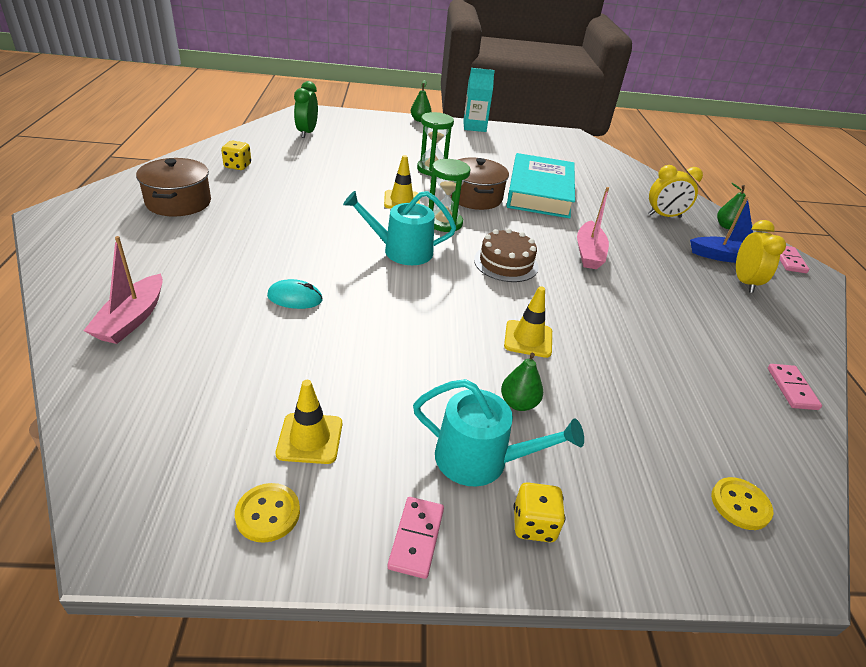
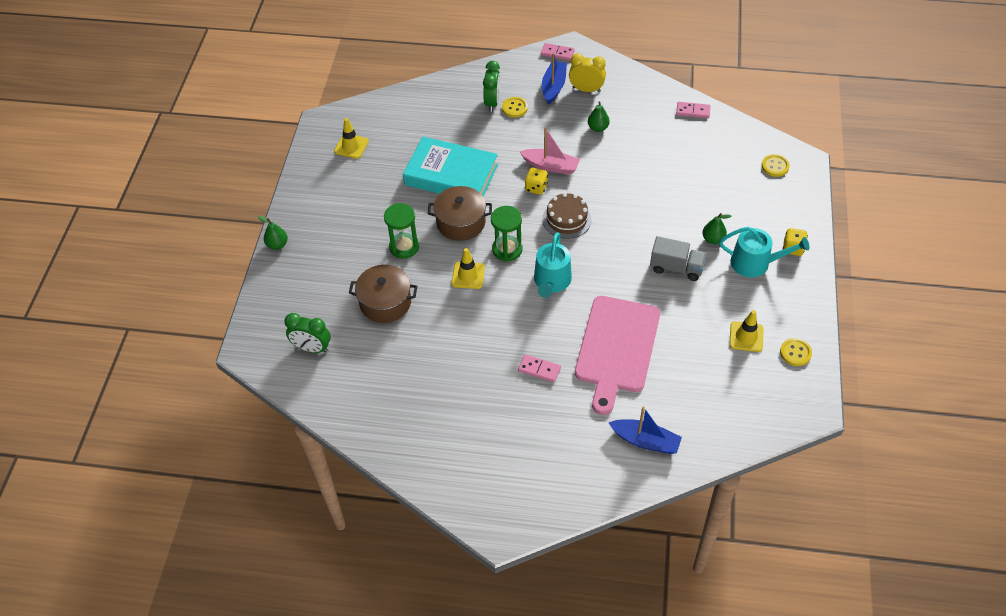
camera: 75 degrees left, 15 degrees up
pink boat [83,236,163,344] -> blue boat [609,407,682,454]
brown pot [136,158,211,216] -> brown pot moved to [349,265,418,323]
yellow dice [221,141,251,170] -> yellow dice moved to [525,168,548,195]
turquoise mouse [267,279,323,309] -> pink cutting board [575,296,660,415]
pink domino [387,497,444,579] -> pink domino moved to [518,354,561,382]
turquoise watering can [413,379,584,487] -> turquoise watering can turned 75 degrees clockwise [719,227,809,278]
turquoise carton [463,68,495,132] -> none
yellow traffic cone [504,286,552,358] -> yellow traffic cone moved to [334,118,369,159]
yellow clock [648,165,703,218] -> green clock [483,61,501,112]
green pear [717,183,746,229] -> green pear moved to [588,101,610,132]
none -> yellow button [502,97,528,117]
none -> grey truck [650,236,707,281]

